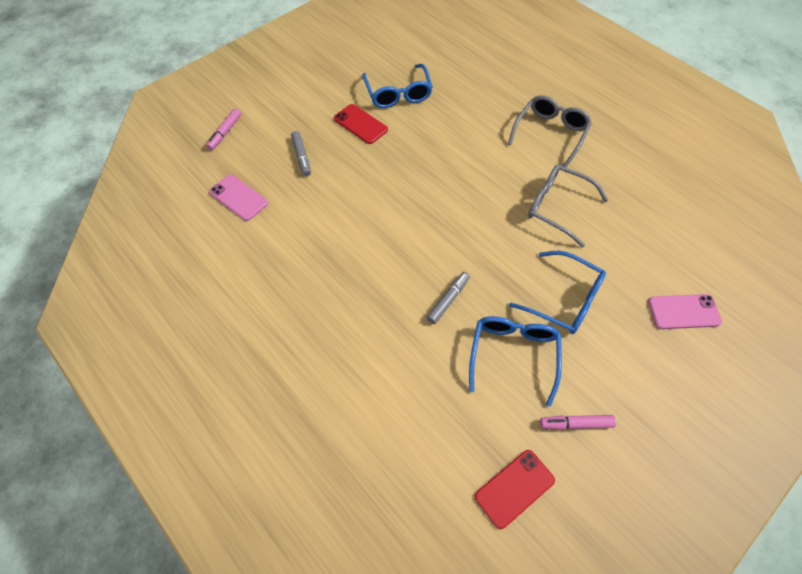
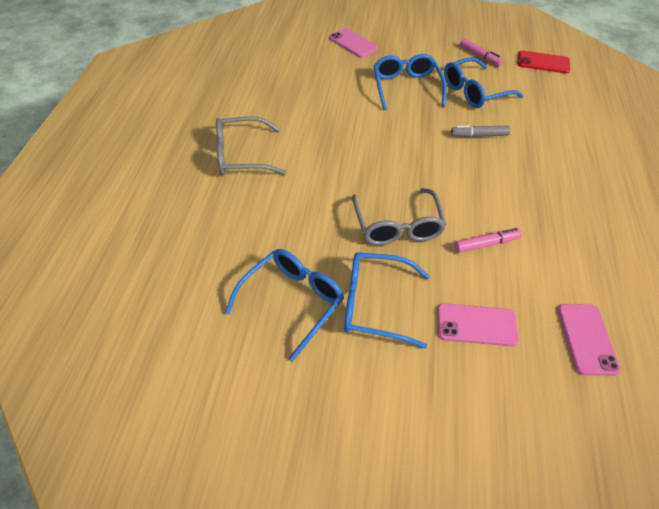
camera: 130 degrees left, 10 degrees down
pink marker [206,109,241,150] -> pink marker moved to [454,228,522,253]
grey marker [291,131,311,176] -> pink phone [437,303,519,346]
red phone [334,104,388,144] -> blue glasses [344,252,429,349]
grey glasses [528,164,608,247] -> grey glasses moved to [352,188,447,245]

